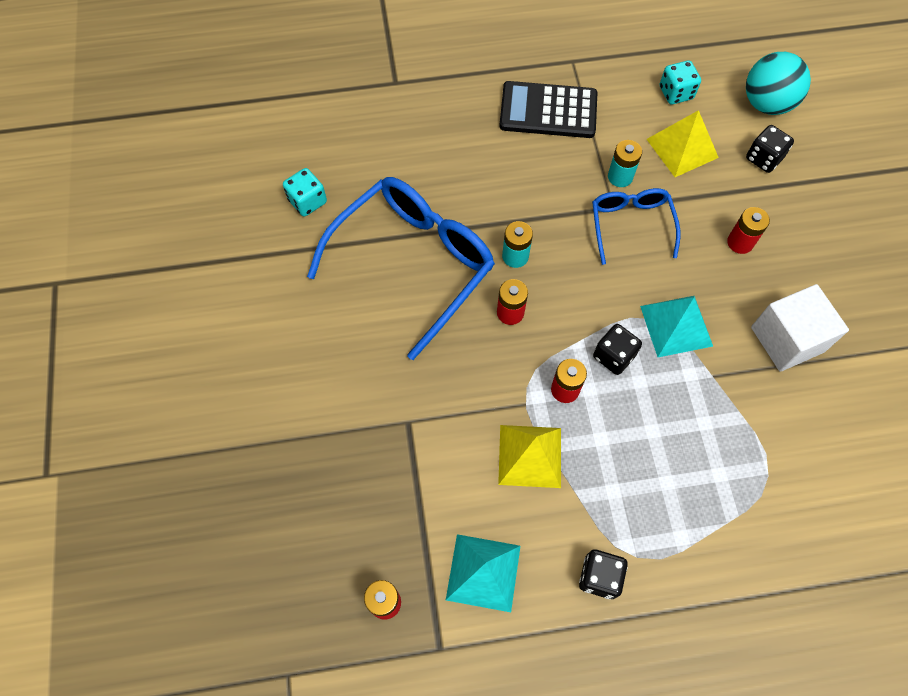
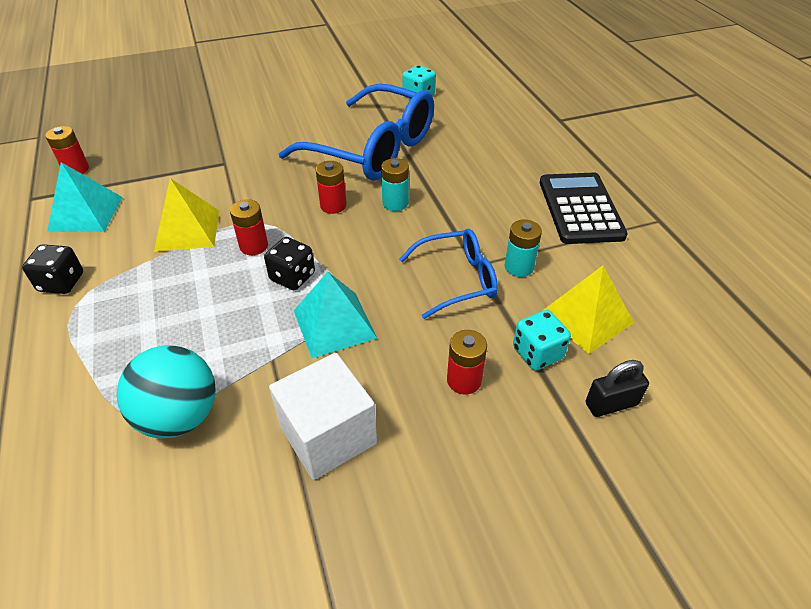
camera: 80 degrees right, 20 degrees down
turquoise dice [660,60,701,105] -> turquoise dice moved to [513,310,571,370]
turquoise ball [746,52,811,115] -> turquoise ball moved to [116,345,216,439]
black dice [746,125,794,173] -> black padlock [586,360,649,417]

